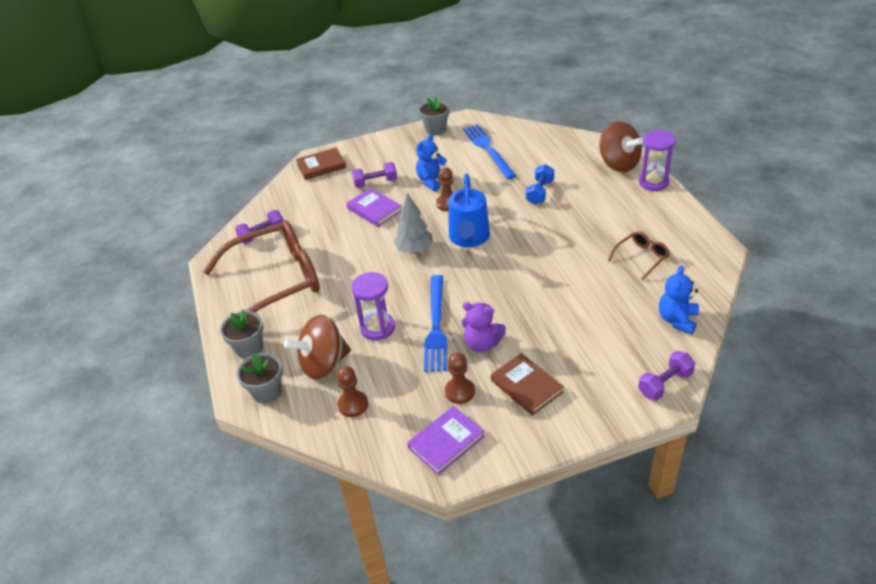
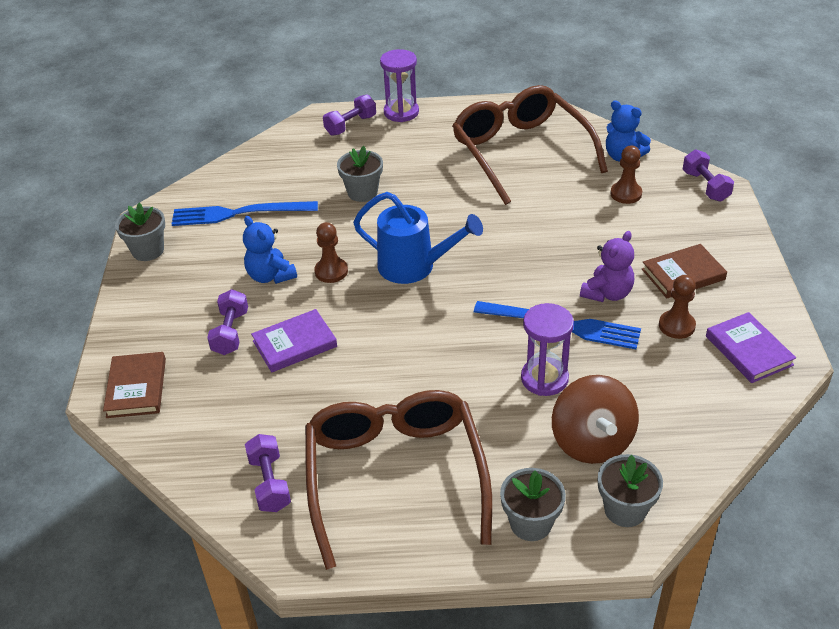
camera: 75 degrees left, 0 degrees up
brown pawn [337,366,368,417] -> brown pawn moved to [610,146,642,204]
grey tree [394,193,433,254] -> none
blue dumbbell [526,164,554,205] -> grey flower pot [337,146,383,202]
brown spinning top [599,121,643,172] -> purple dumbbell [323,94,376,136]
brown glasses [608,231,670,281] -> brown glasses [452,85,608,205], size x2.33

